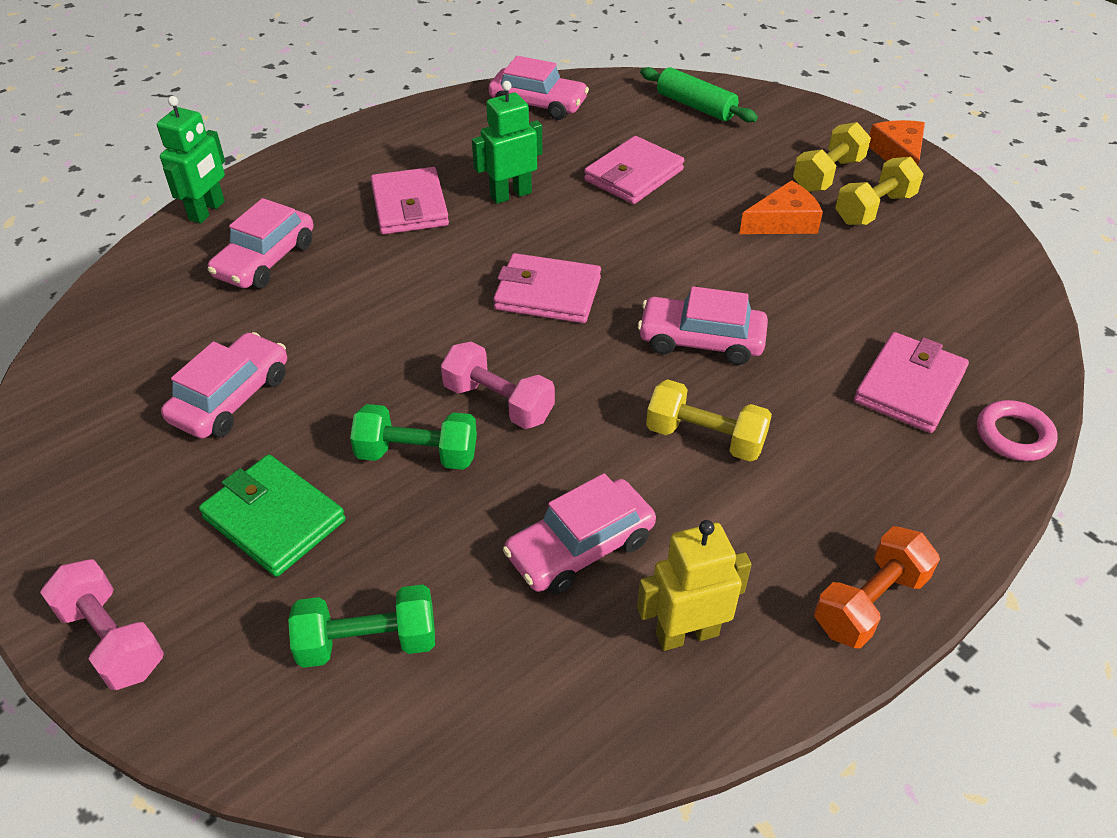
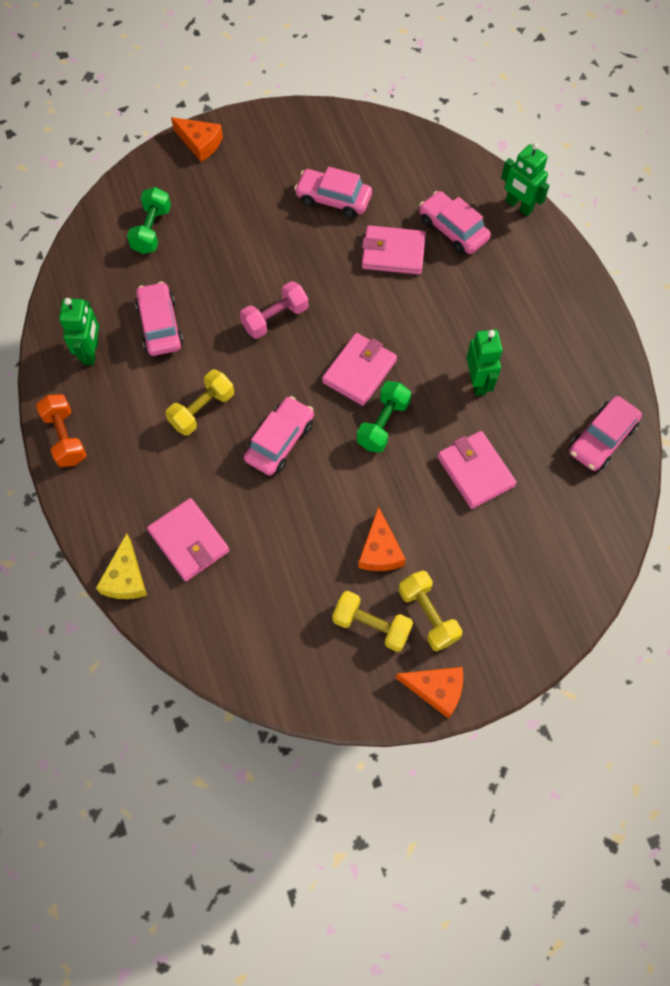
camera: 110 degrees right, 20 degrees up
pink dumbbell [40,559,164,690] -> orange cheese [171,117,223,162]
pink car [161,332,287,439] -> pink car turned 150 degrees clockwise [294,167,372,218]
green wallet [199,454,345,577] -> none
green dumbbell [350,404,477,470] -> green dumbbell moved to [356,381,411,453]
pink wallet [371,167,449,234] -> pink wallet moved to [362,225,426,275]
yellow robot [637,520,752,651] -> green robot [59,298,99,365]
green rolling pin [640,67,758,123] -> none
yellow dumbbell [835,157,924,225] -> yellow dumbbell turned 45 degrees counterclockwise [332,591,413,652]
pink ring [977,400,1058,461] -> yellow cheese [96,533,147,599]

